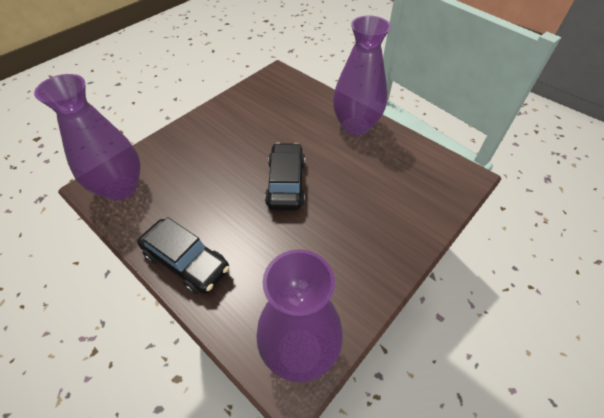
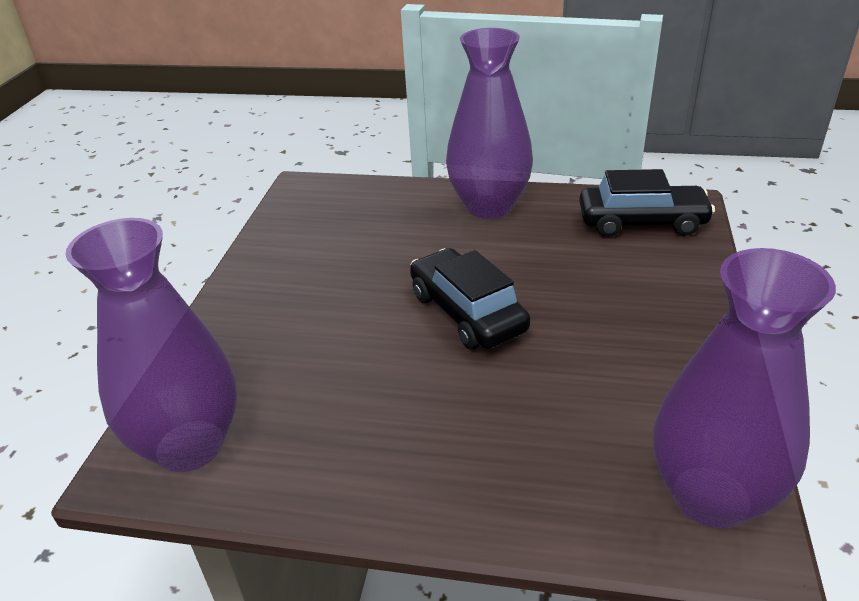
camera: 30 degrees left, 15 degrees down
black car [137,217,229,294] -> black car moved to [579,169,715,237]

